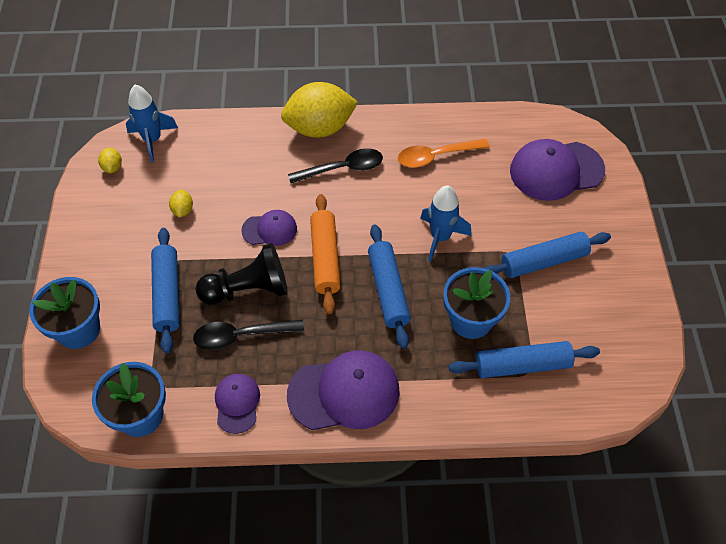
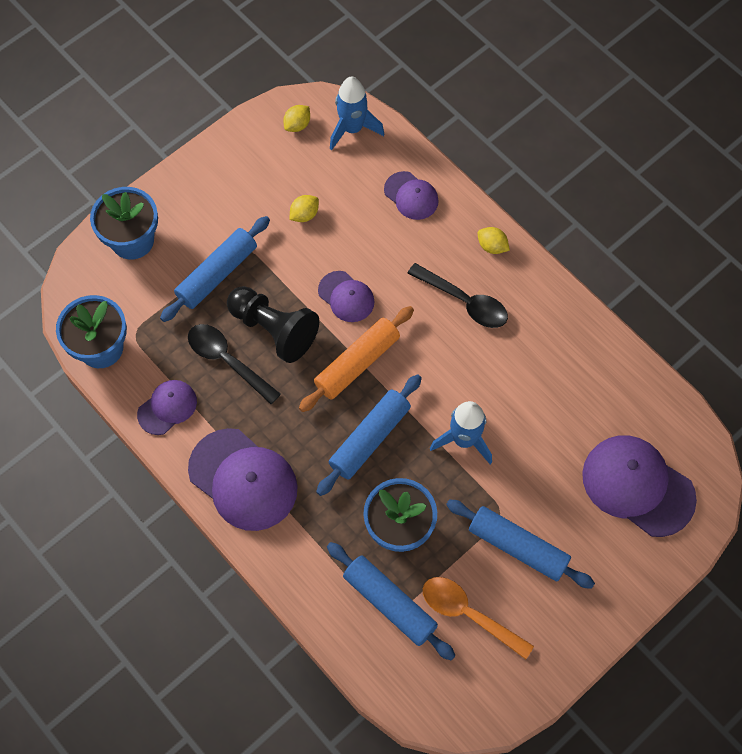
camera: 50 degrees right, 10 degrees up
yellow lemon [281,82,358,138] -> yellow lemon [478,227,510,254], size x0.41
orange spoon [398,139,490,168] -> orange spoon moved to [423,577,534,659]
none -> purple cap [384,171,439,220]

